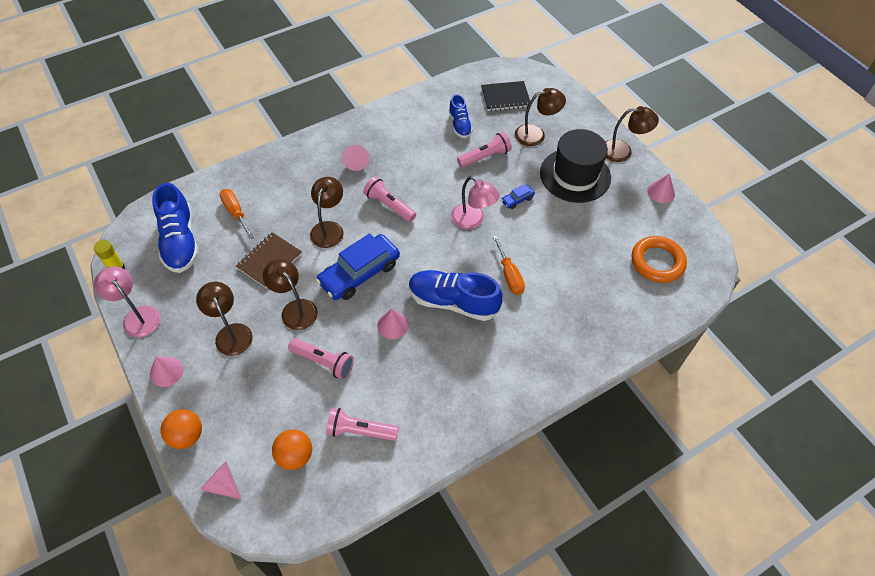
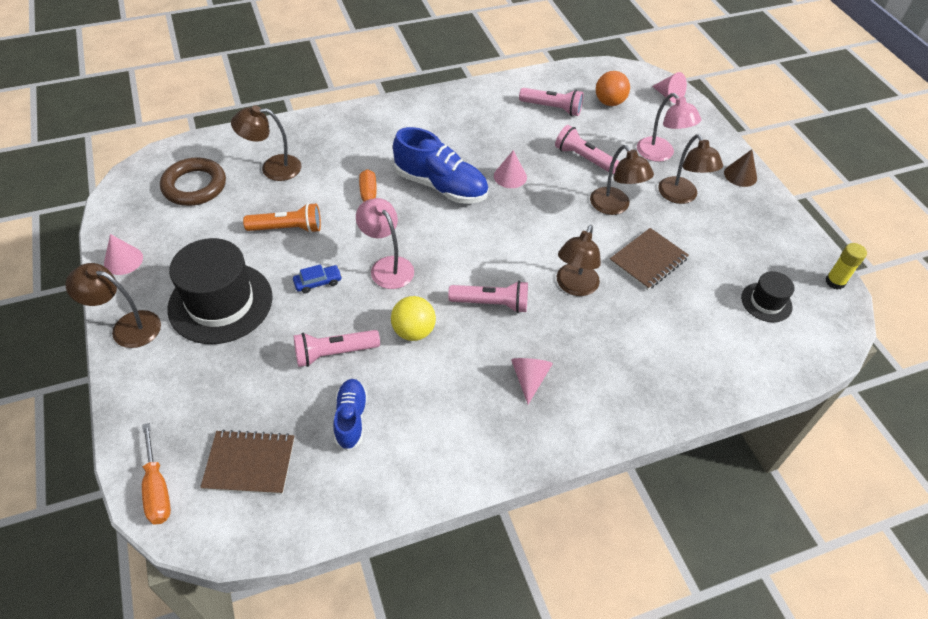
camera: 170 degrees left, 5 degrees down
pink lamp [94,266,160,337] -> pink lamp moved to [637,93,701,162]
pink cone [150,357,183,387] -> brown cone [724,149,757,187]
blue shoe [152,183,199,273] -> black hat [741,271,795,322]
orange ball [160,409,202,449] -> none
orange screwdriver [220,189,254,239] -> orange screwdriver moved to [142,423,171,525]
blue car [316,233,400,300] -> none
pink flashlight [363,177,416,222] -> pink flashlight turned 45 degrees counterclockwise [448,281,528,313]
black notebook [481,81,530,111] -> brown notebook [200,429,295,495]
brown lamp [515,88,566,146] -> brown lamp moved to [231,105,301,181]
orange ring [632,236,687,283] -> brown ring [160,157,226,206]
none -> orange flashlight [243,203,321,233]
none -> yellow ball [391,296,436,341]

